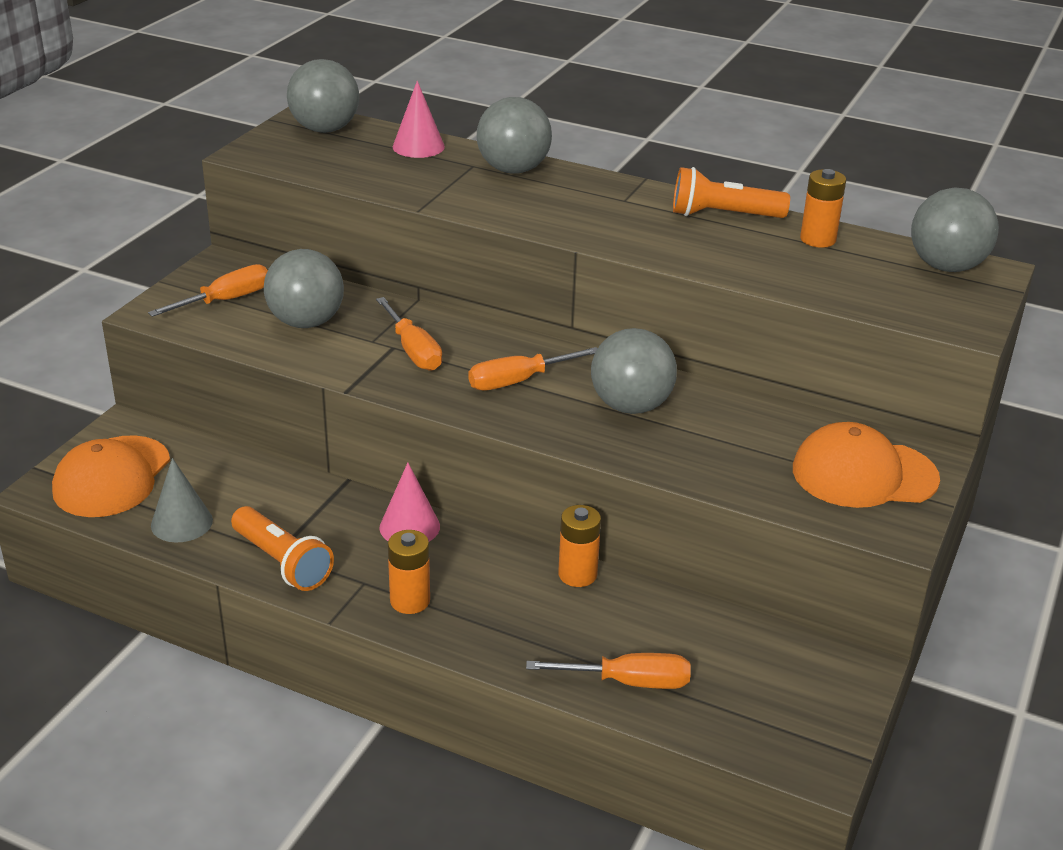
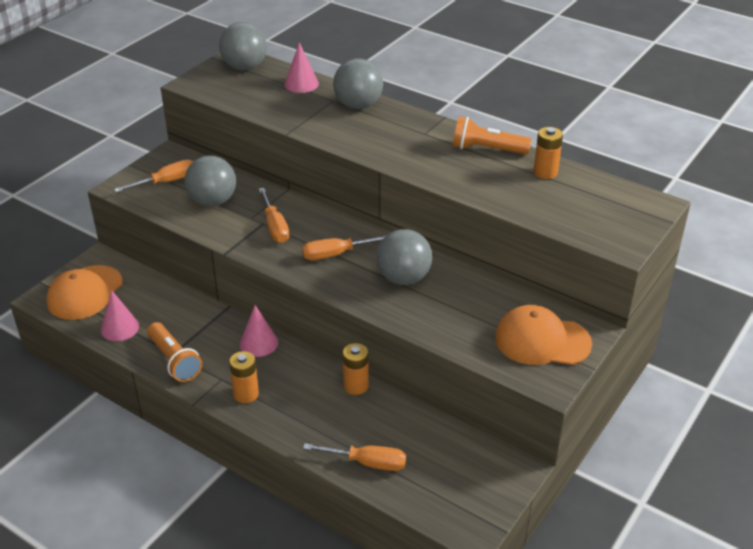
camera: 10 degrees right, 5 degrees up
grey cone [151,458,213,543] -> pink cone [101,290,139,341]
grey ball [911,187,999,272] -> none

